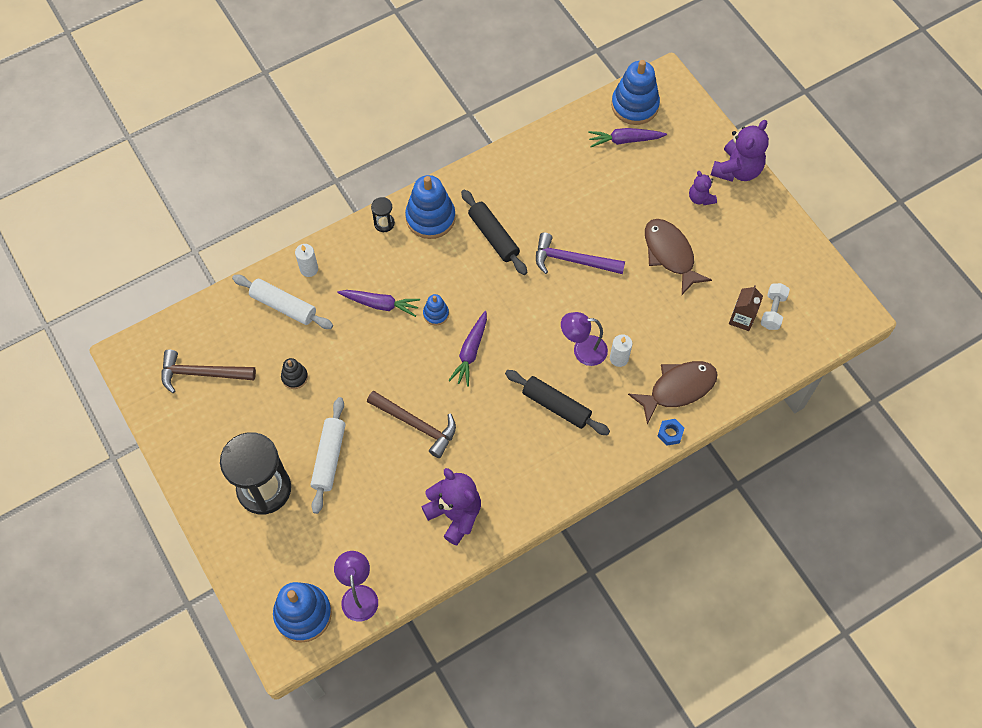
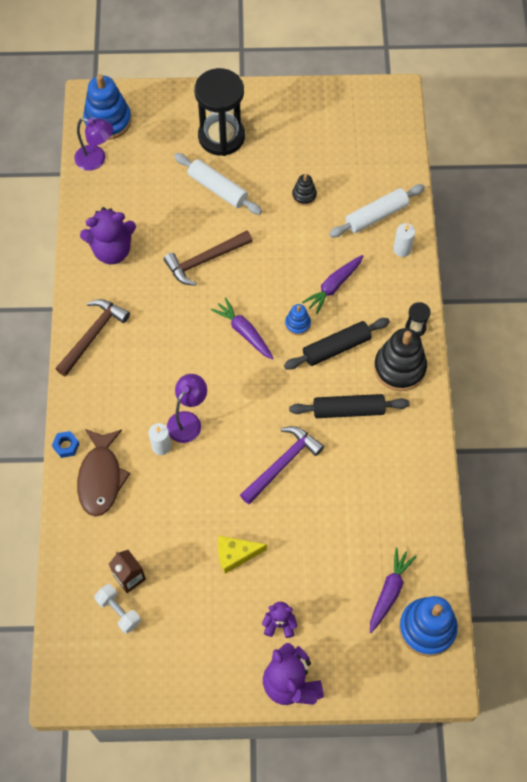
camera: 120 degrees right, 0 degrees up
brown hammer [161,350,256,393] -> brown hammer moved to [55,299,130,377]
blue stacking toy [405,175,455,239] -> black stacking toy [374,328,427,391]
black rolling pin [505,370,610,436] -> black rolling pin moved to [284,318,390,370]
brown fish [645,219,712,295] -> yellow cheese [218,536,267,574]

